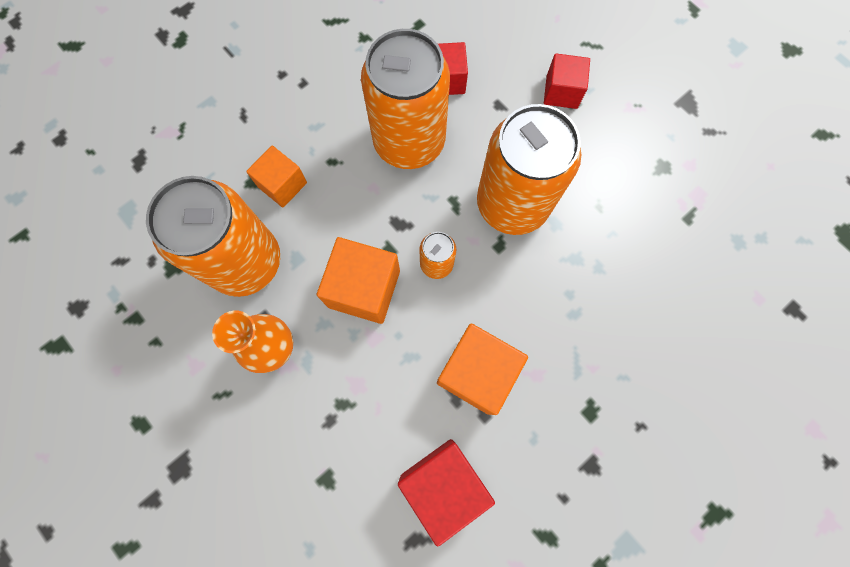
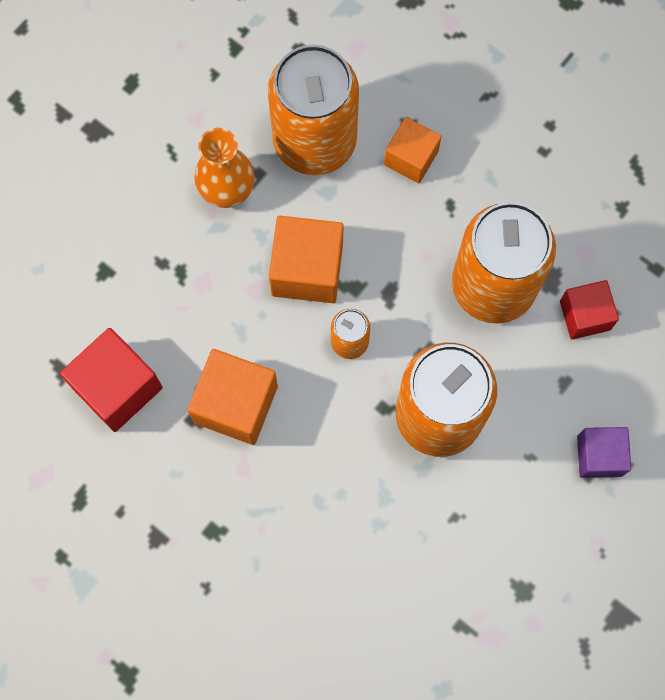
camera: 80 degrees right, 0 degrees up
red cube [544,53,590,109] -> purple cube [577,427,631,478]

